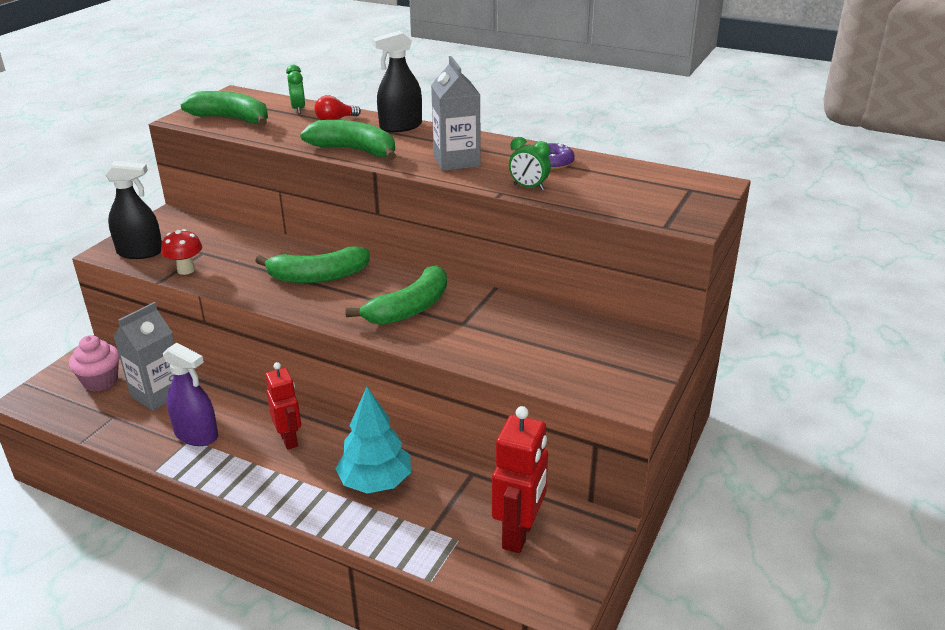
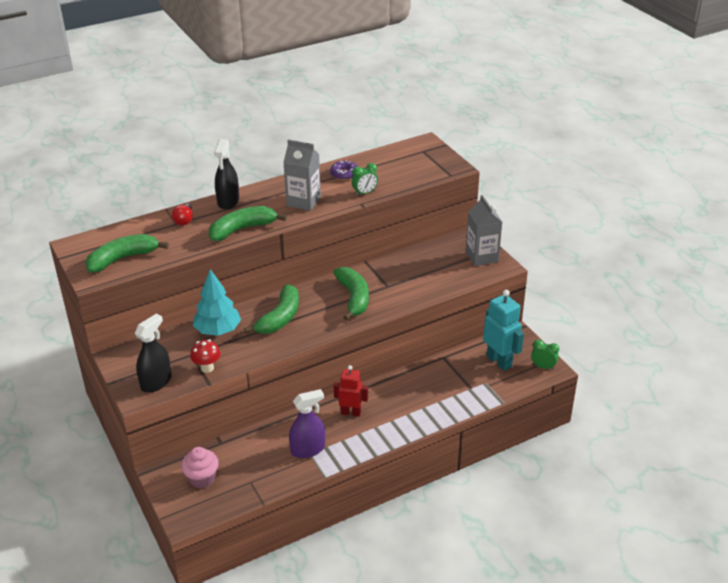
camera: 55 degrees left, 5 degrees up
grey carton [114,302,174,411] -> grey carton moved to [466,195,502,266]
green clock [286,65,305,114] -> green clock moved to [531,340,559,370]
turquoise tree [335,387,411,494] -> turquoise tree moved to [193,269,241,336]
red robot [492,406,548,553] -> turquoise robot [483,290,524,371]

